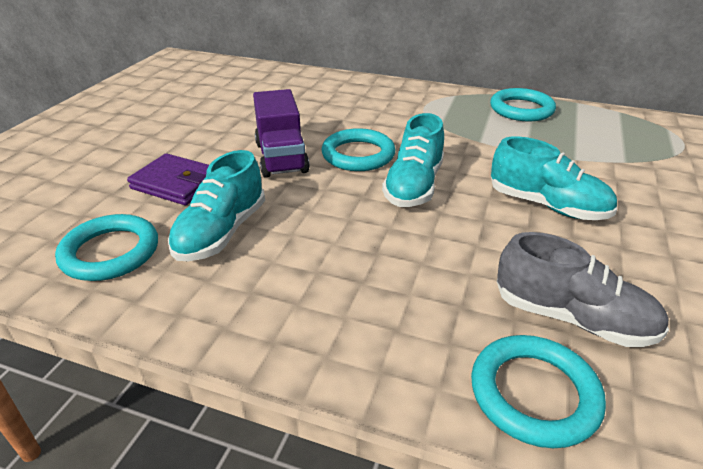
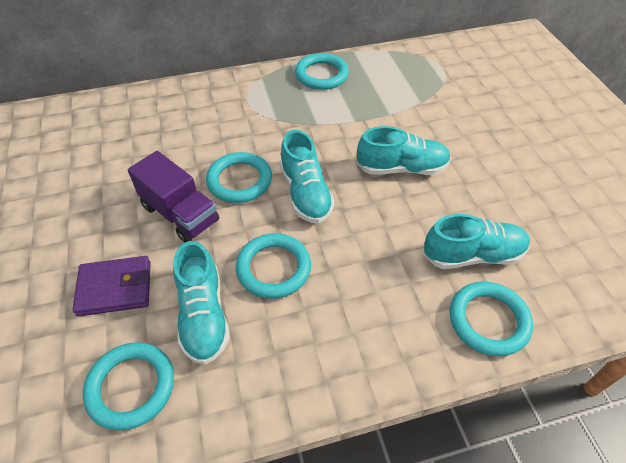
camera: 35 degrees left, 15 degrees up
grey shoe [497,232,669,347] -> turquoise shoe [424,214,530,269]
none -> turquoise ring [236,233,311,299]

